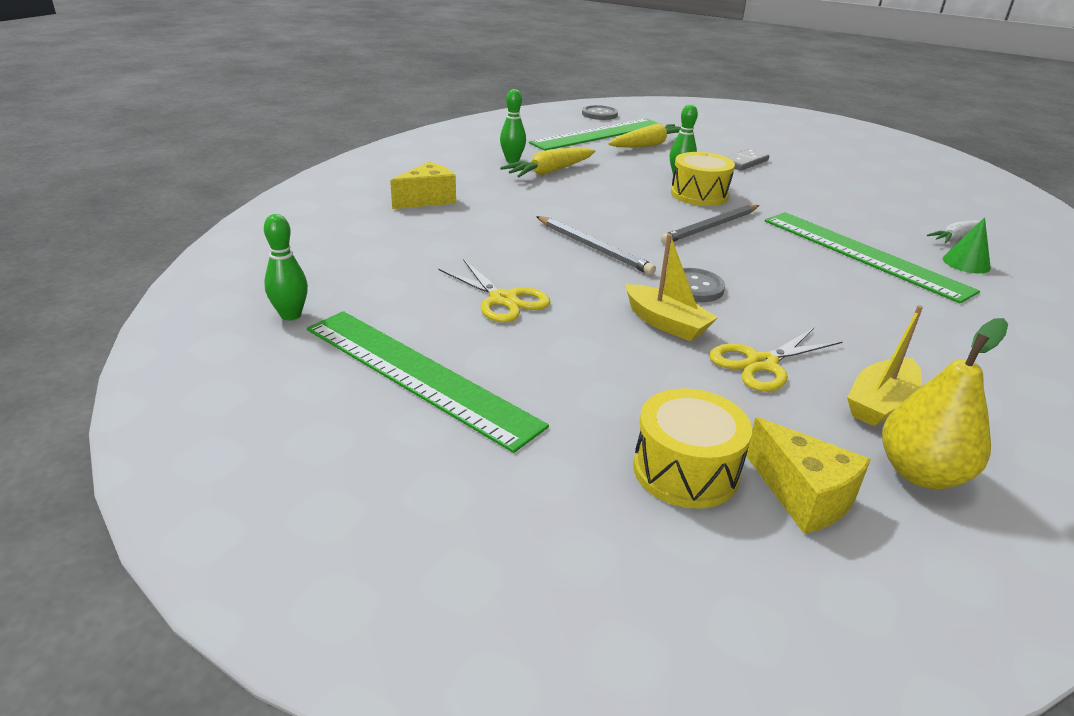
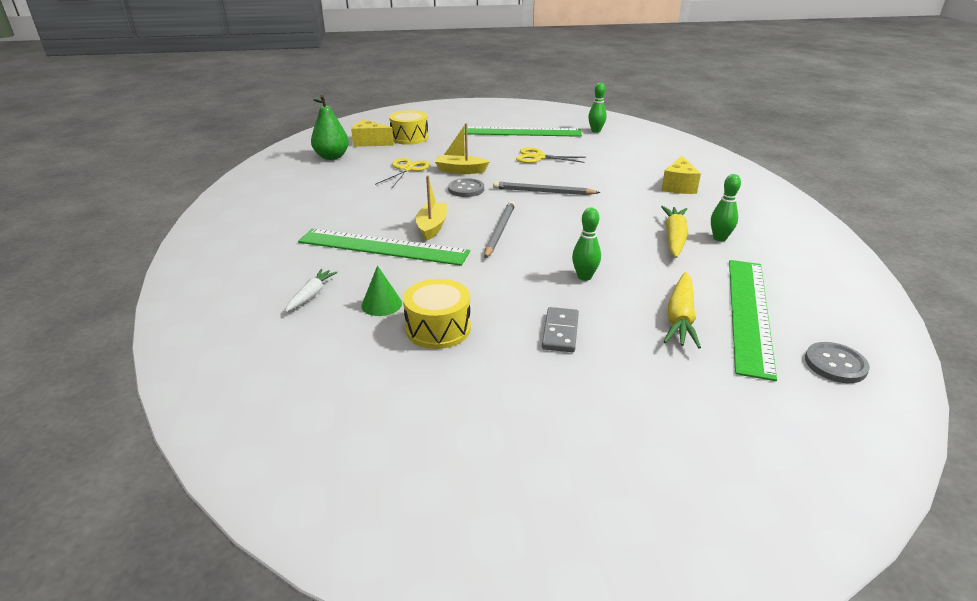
camera: 145 degrees right, 0 degrees up
yellow drum [671,152,735,206] -> yellow drum moved to [403,279,471,349]
yellow boat [847,305,923,427] -> yellow boat moved to [415,175,447,241]
yellow pear [882,318,1008,489] -> green pear [311,95,349,160]
green cone [943,217,991,274] -> green cone moved to [361,265,402,316]

